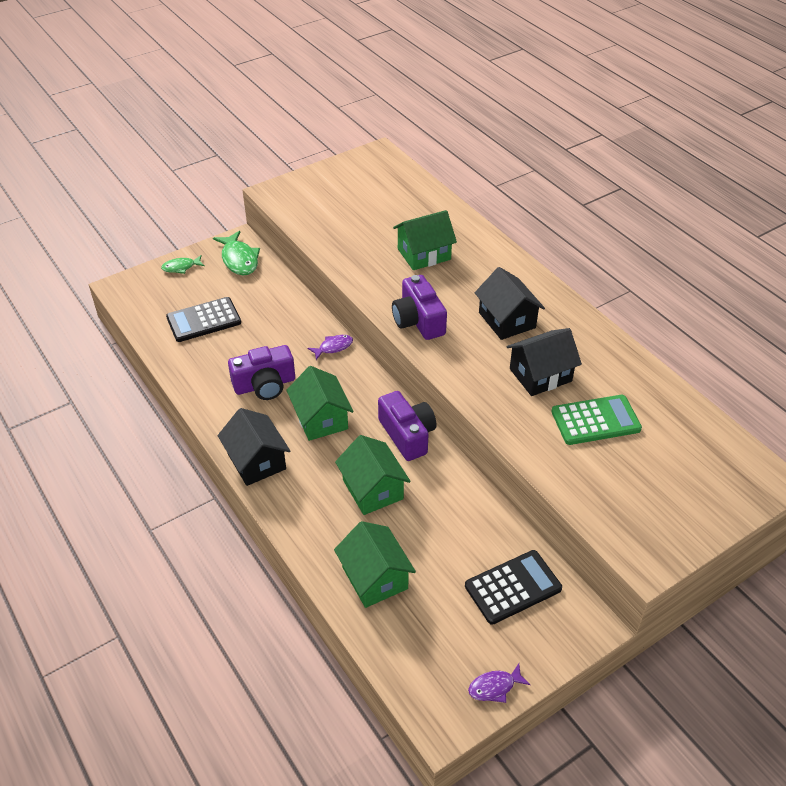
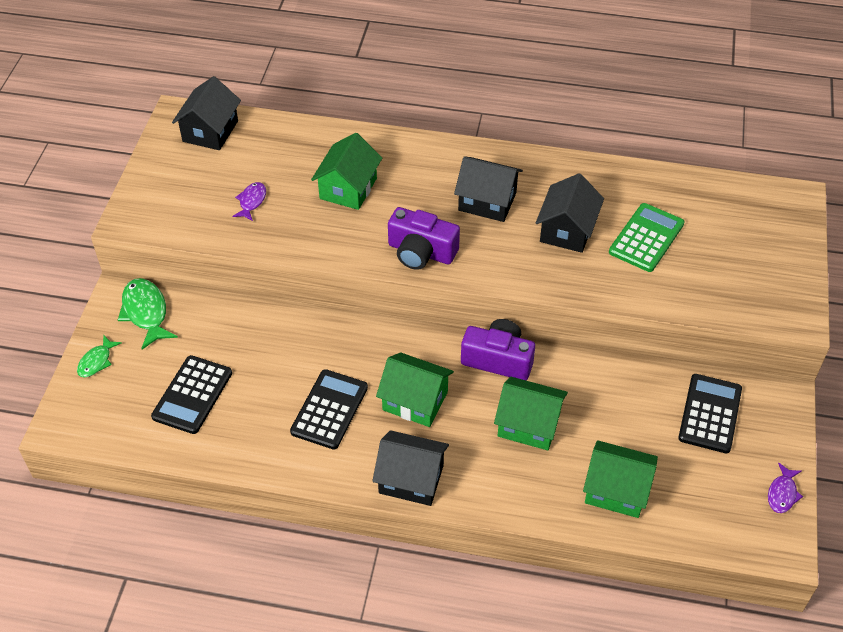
camera: 45 degrees left, 5 degrees up
green fish [213,231,260,275] -> green fish turned 135 degrees counterclockwise [118,278,178,349]
purple camera [228,345,295,400] -> black calculator [290,369,368,450]
purple fish [308,335,353,360] -> purple fish moved to [232,182,266,221]
none -> black house [172,76,241,150]

